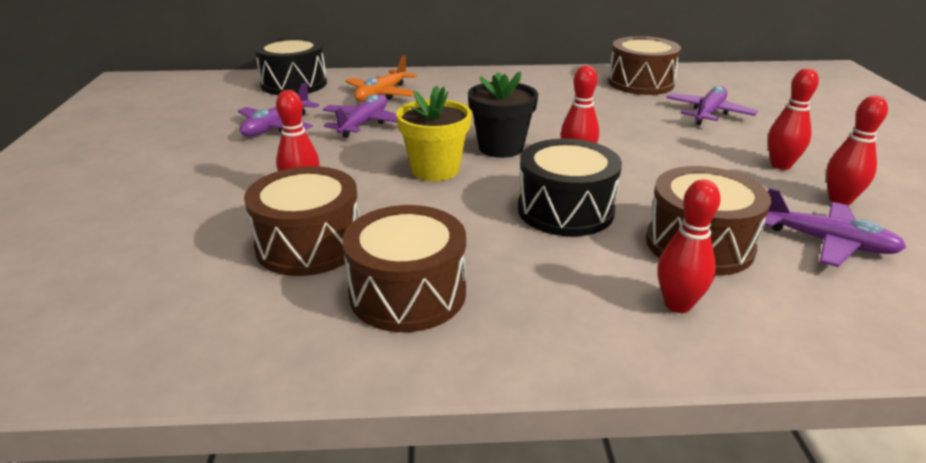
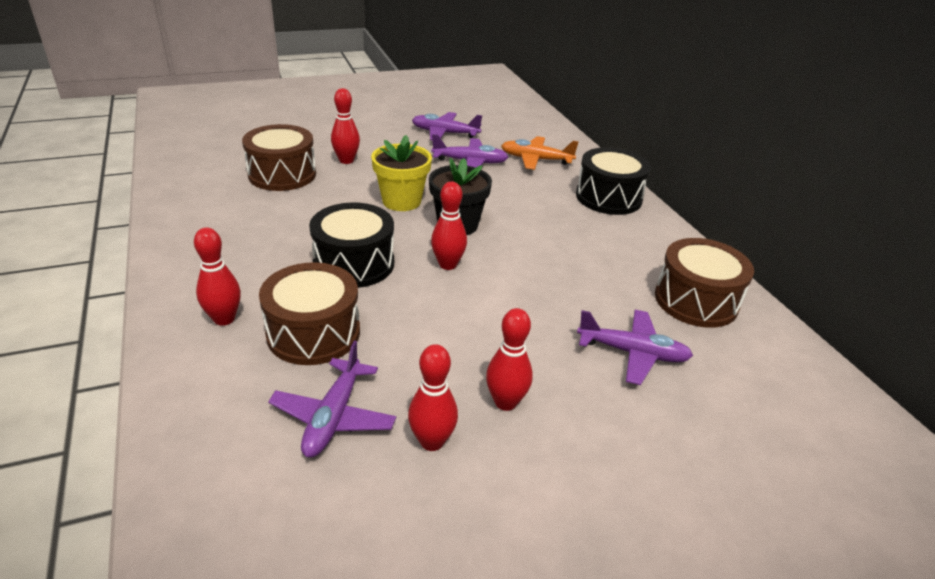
camera: 70 degrees right, 5 degrees up
black drum [254,37,327,95] -> black drum moved to [576,147,651,215]
brown drum [342,205,466,332] -> none

